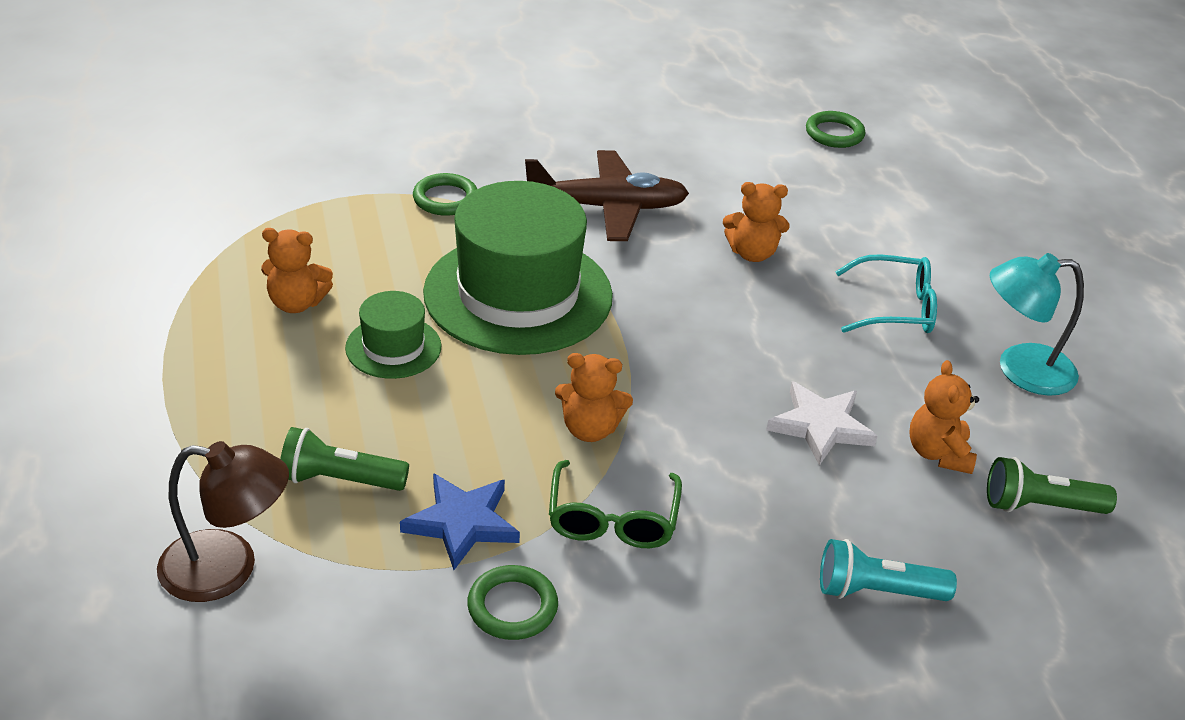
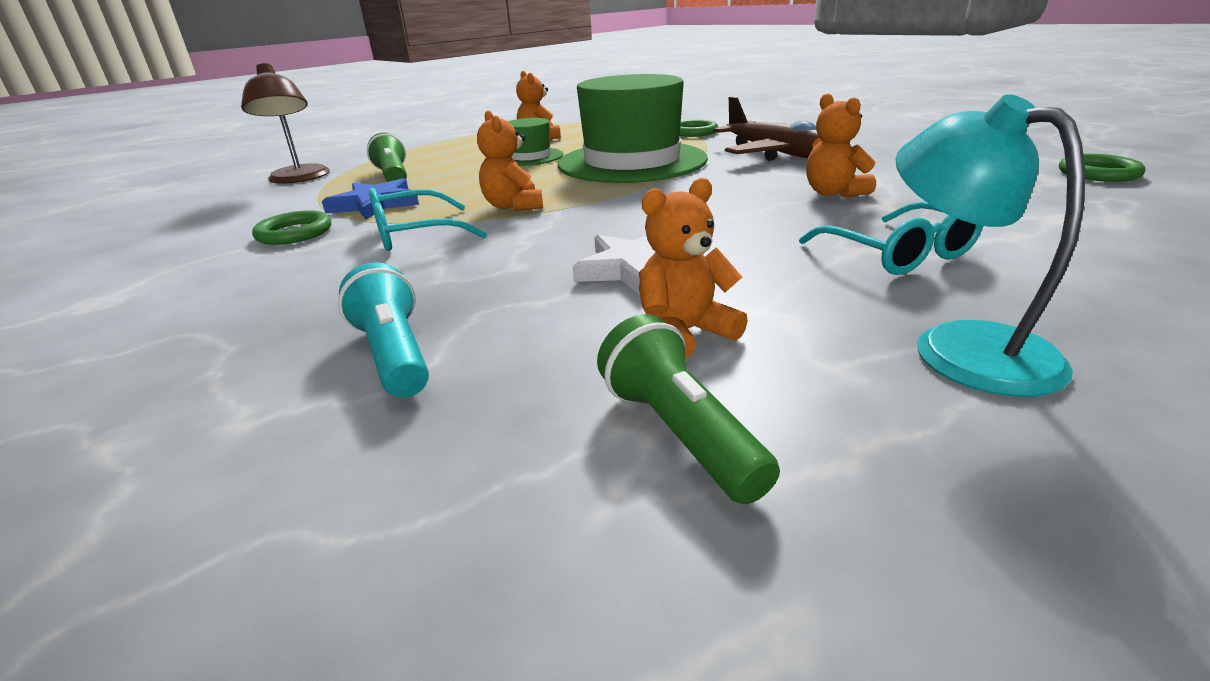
camera: 65 degrees right, 10 degrees down
green glasses [549,460,682,548] -> turquoise glasses [369,188,487,251]

